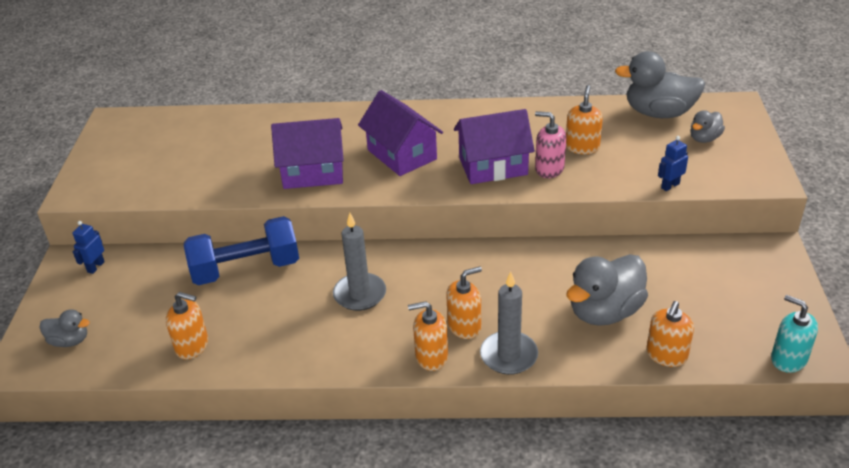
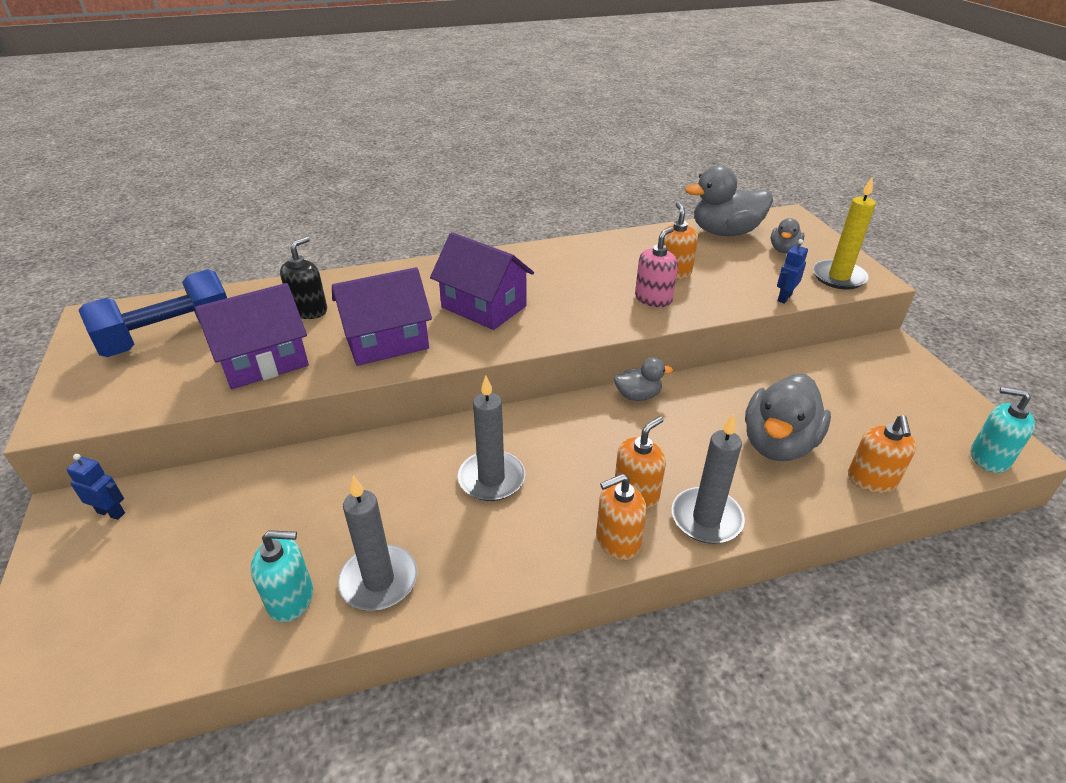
camera: 20 degrees left, 0 degrees up
grey duck [39,310,90,347] -> grey duck moved to [614,357,673,401]
blue robot [72,221,105,274] -> blue robot turned 105 degrees clockwise [66,454,125,520]
orange soap dispenser [166,292,208,359] -> turquoise soap dispenser [251,530,313,622]
blue dumbbell [184,216,299,285] -> blue dumbbell moved to [78,269,227,357]
purple house [454,109,535,184] -> purple house moved to [195,283,309,389]
pink soap dispenser [535,111,566,178] -> pink soap dispenser turned 120 degrees clockwise [635,227,678,307]
none -> black soap dispenser [280,236,327,319]
none -> grey candle [338,476,417,611]
none -> yellow candle [813,176,876,290]

